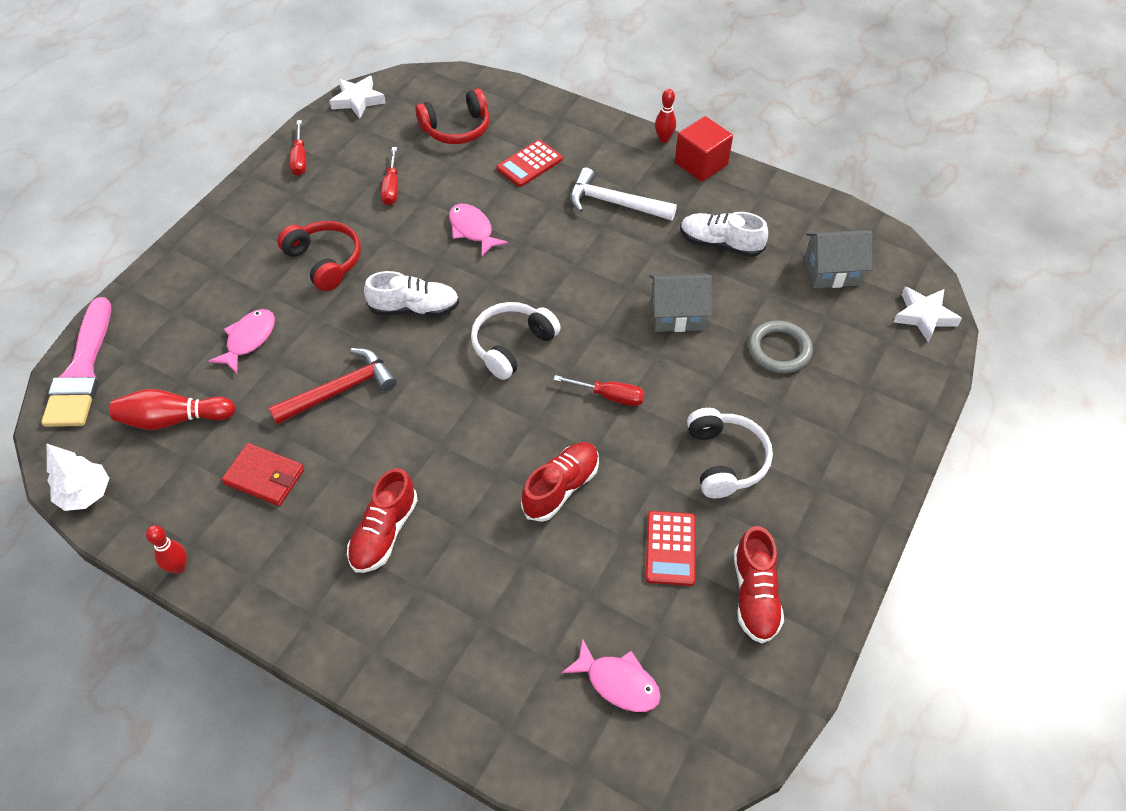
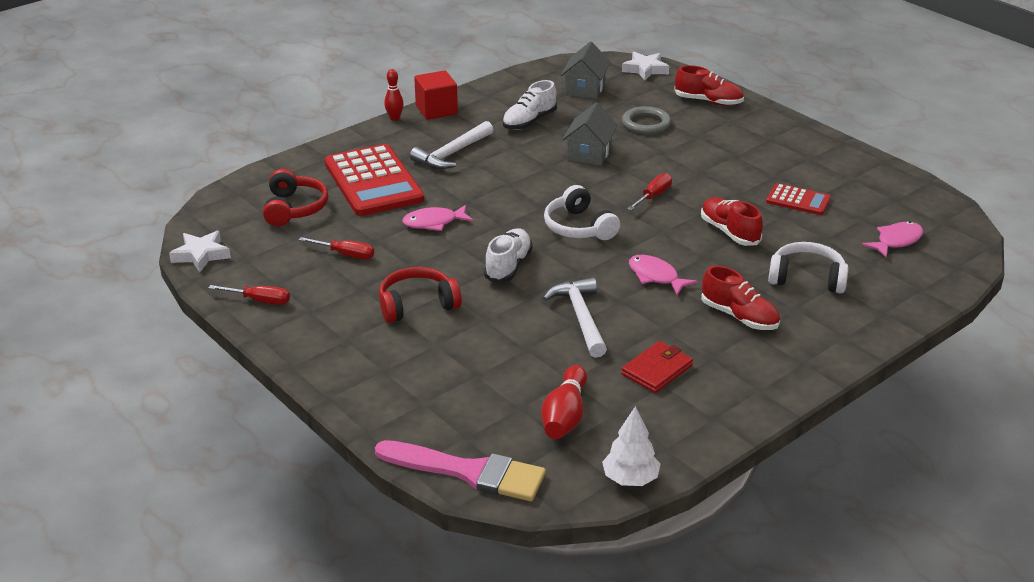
camera: 70 degrees left, 20 degrees down
red bowling pin [146,525,187,574] -> none
pink fish [208,309,275,374] -> pink fish moved to [629,255,698,295]
red hammer [268,348,397,425] -> white hammer [543,277,607,358]
red calculator [496,140,563,187] -> red calculator [325,144,424,216], size x2.00
white headphones [687,408,773,498] -> white headphones moved to [768,242,849,293]
red shoe [734,526,784,643] -> red shoe moved to [674,65,744,106]

